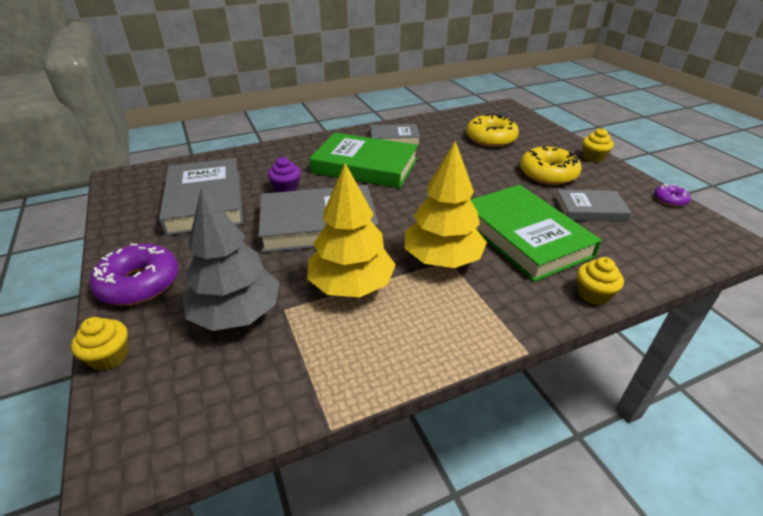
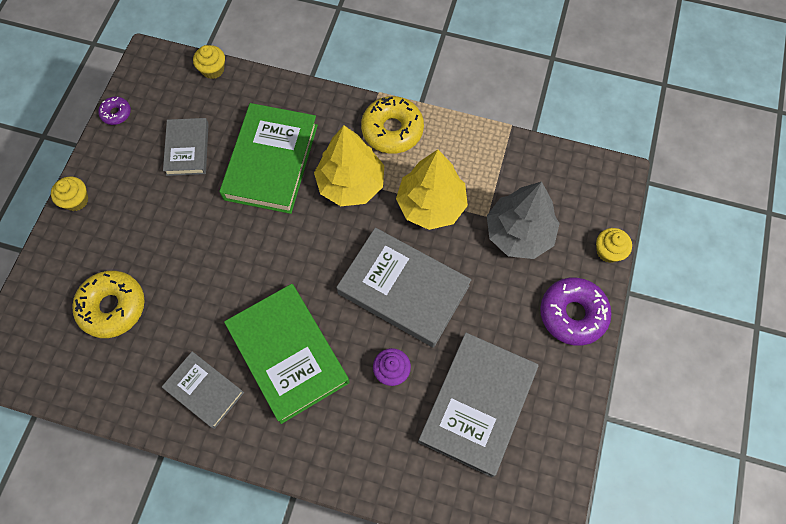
camera: 140 degrees left, 30 degrees up
yellow donut [520,145,582,185] -> yellow donut moved to [361,96,424,154]
grey book [555,190,632,222] -> grey book turned 45 degrees clockwise [163,118,209,176]
yellow cupcake [577,257,624,305] -> yellow cupcake moved to [193,45,225,79]

